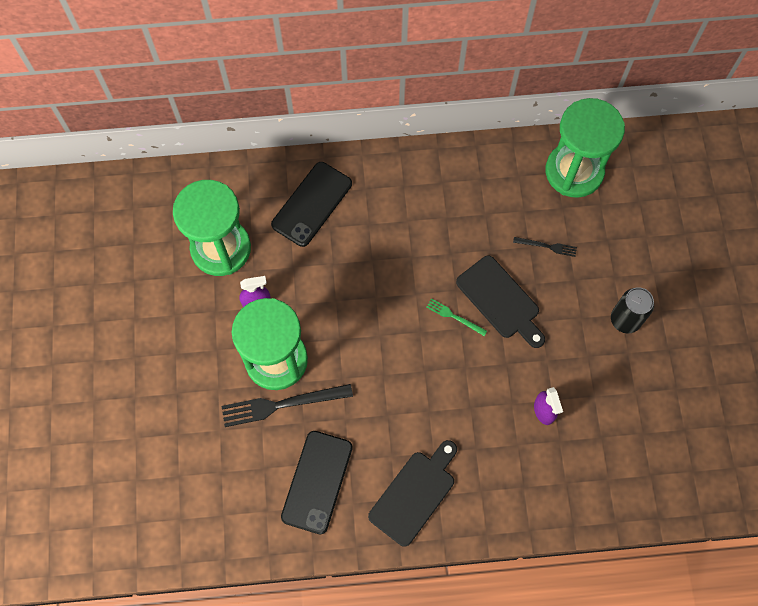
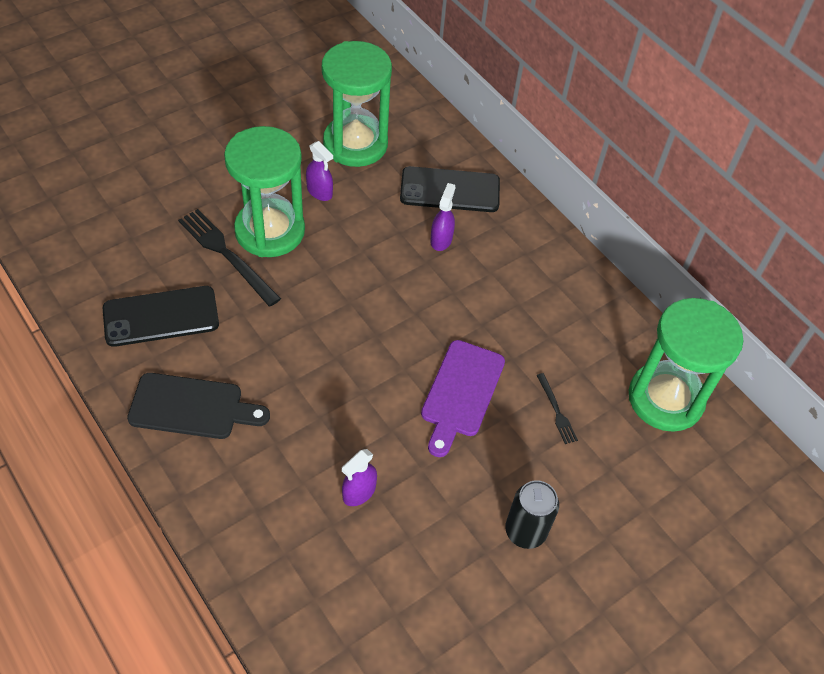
camera: 55 degrees right, 15 degrees down
green fork [426,298,487,336] -> none
black cutting board [456,255,545,348] -> purple cutting board [421,340,505,457]
none -> purple spray bottle [430,183,456,251]

